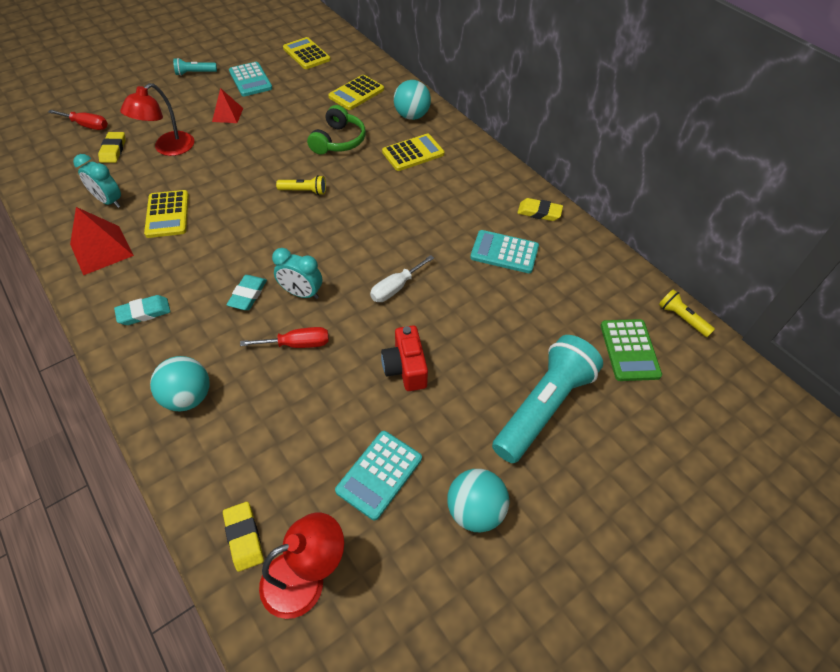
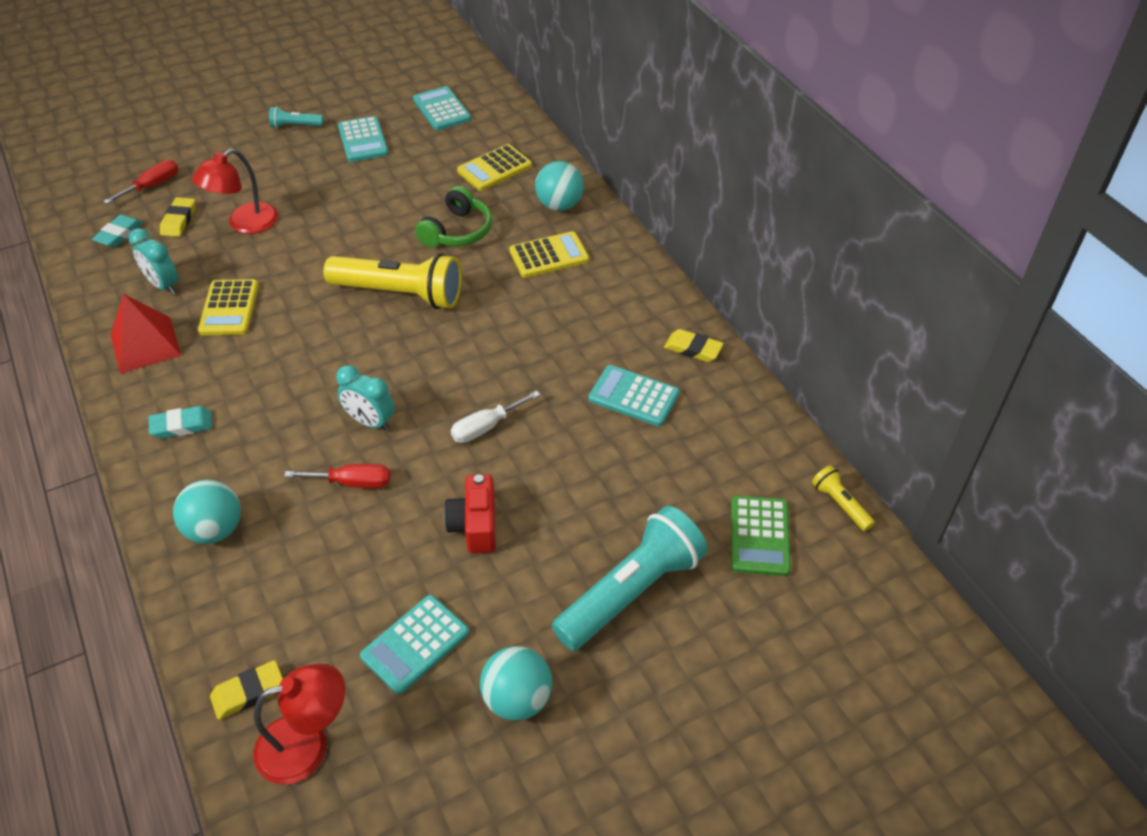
camera: 10 degrees right, 5 degrees down
red screwdriver [48,110,108,130] -> red screwdriver turned 75 degrees counterclockwise [103,160,178,204]
red pyramid [212,88,243,123] -> none
yellow eraser [223,502,264,572] -> yellow eraser turned 75 degrees clockwise [210,660,283,720]
turquoise eraser [226,275,267,310] -> turquoise eraser moved to [92,214,143,248]
yellow flashlight [276,175,326,195] -> yellow flashlight [323,253,462,309], size x2.22
yellow calculator [283,37,331,69] -> turquoise calculator [413,86,471,130]

